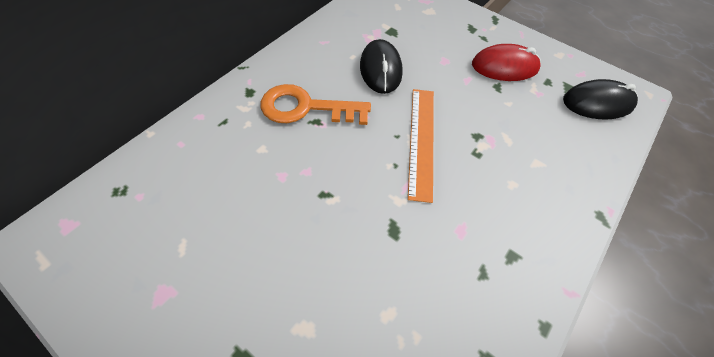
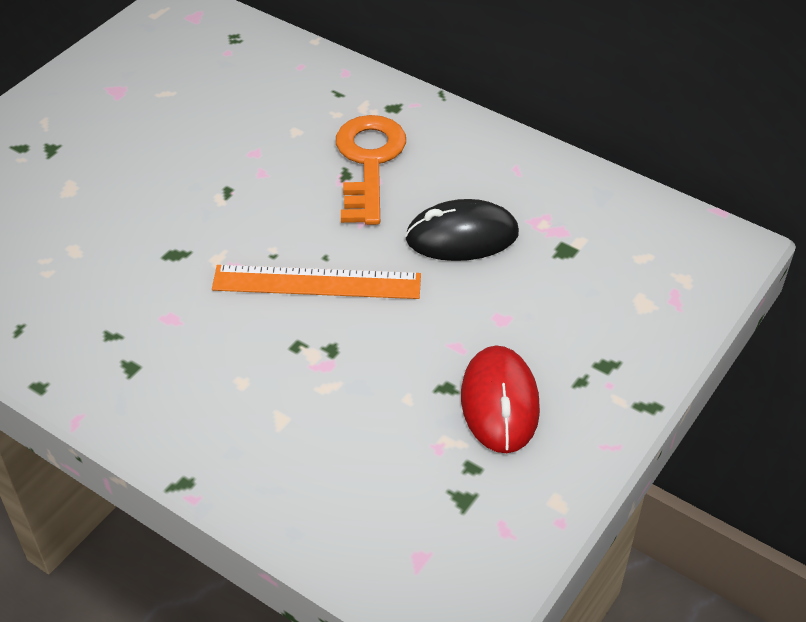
camera: 90 degrees right, 10 degrees down
black mouse [563,79,638,120] -> none

